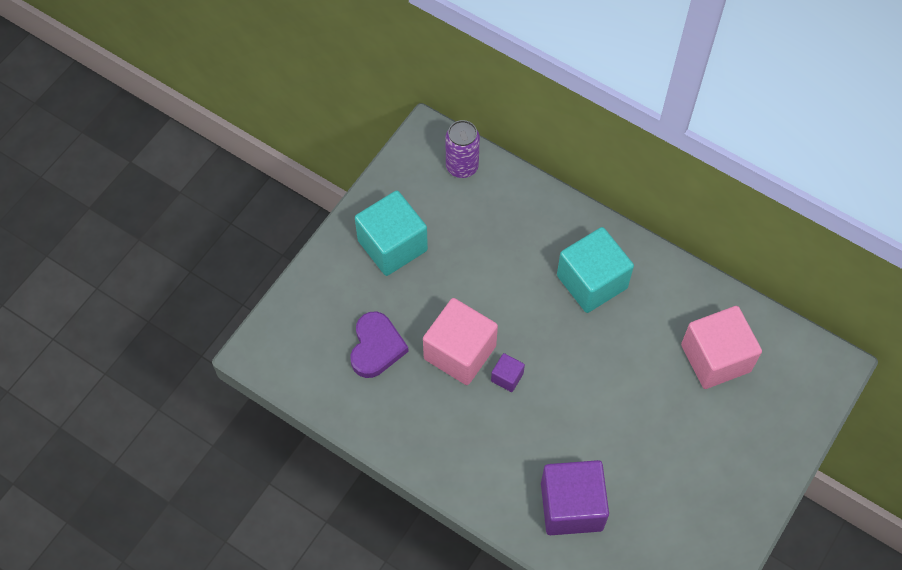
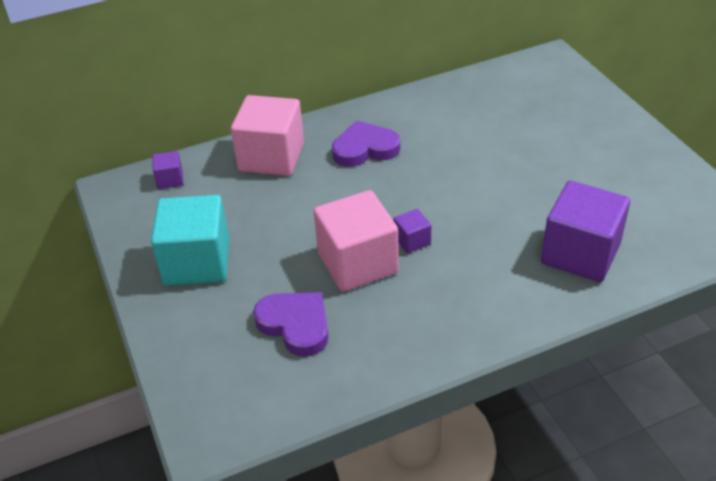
camera: 55 degrees left, 20 degrees down
purple can [446,120,480,178] -> purple cube [152,151,183,189]
turquoise cube [557,227,634,313] -> purple heart [332,121,400,167]
pink cube [681,306,762,389] -> pink cube moved to [231,95,304,176]

